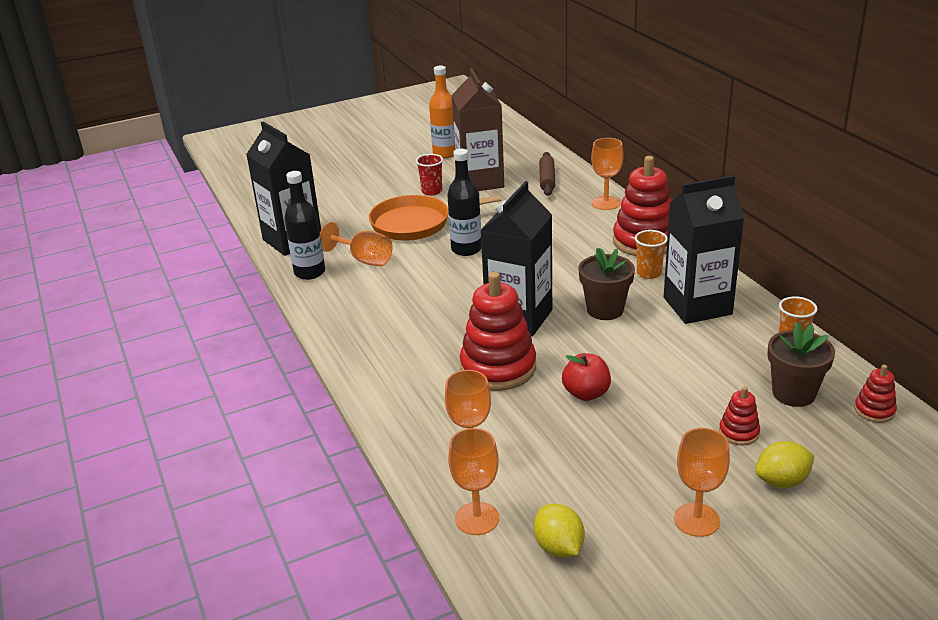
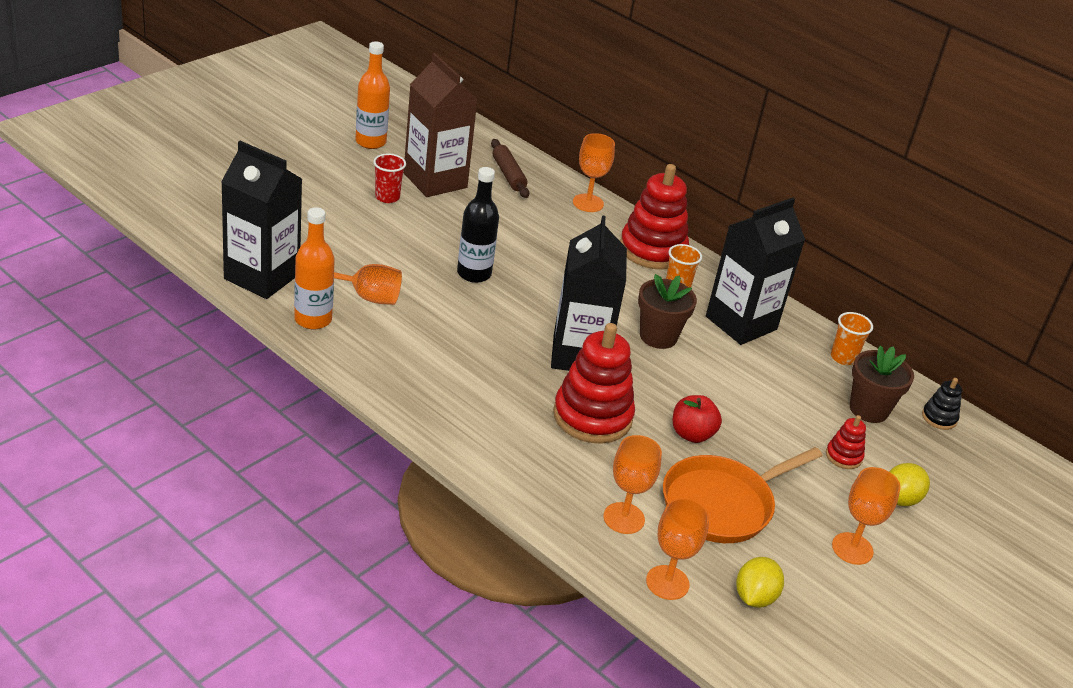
camera: 30 degrees left, 5 degrees up
black bottle [284,171,325,280] -> orange bottle [294,207,335,330]
orange pan [369,195,501,241] -> orange pan moved to [663,447,823,543]
yellow lemon [534,504,585,558] -> yellow lemon turned 75 degrees clockwise [736,557,784,608]
red stacking toy [854,365,897,423] -> black stacking toy [922,378,962,430]

